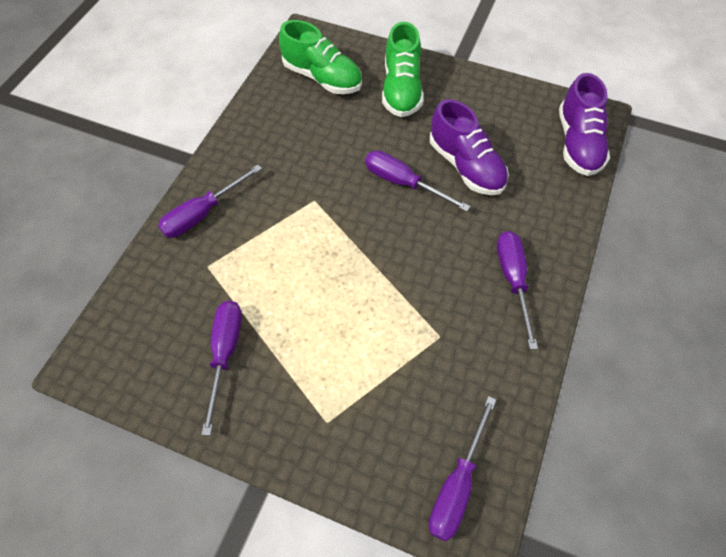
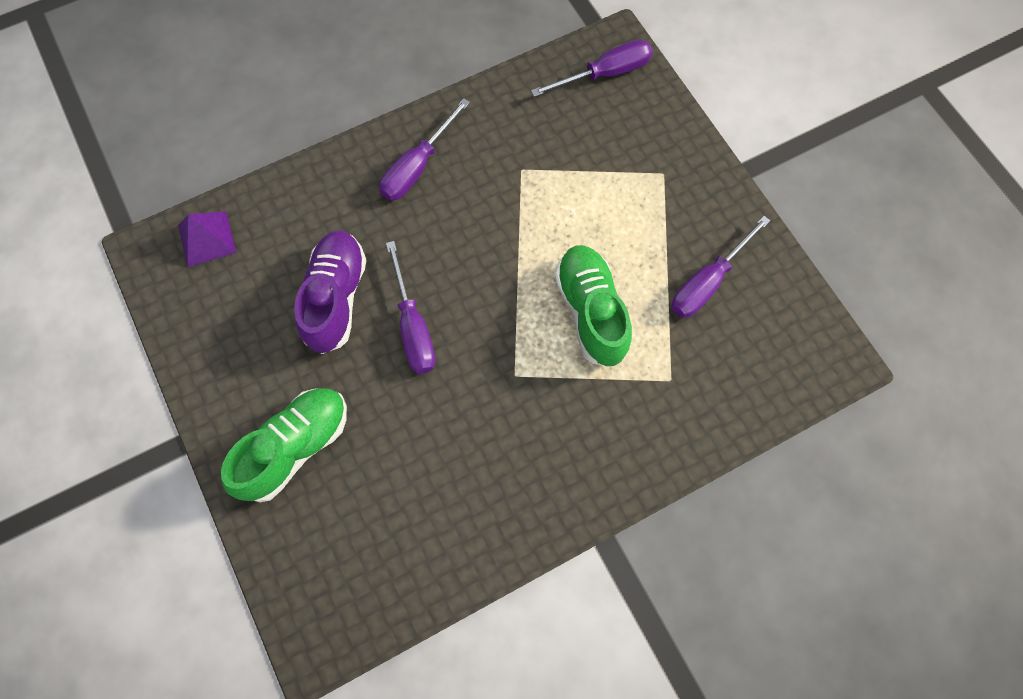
camera: 140 degrees left, 10 degrees up
purple screwdriver [158,164,262,238] -> none
green shoe [279,20,362,94] -> green shoe moved to [555,245,632,367]
purple shoe [559,73,610,176] -> purple pyramid [178,211,236,267]

